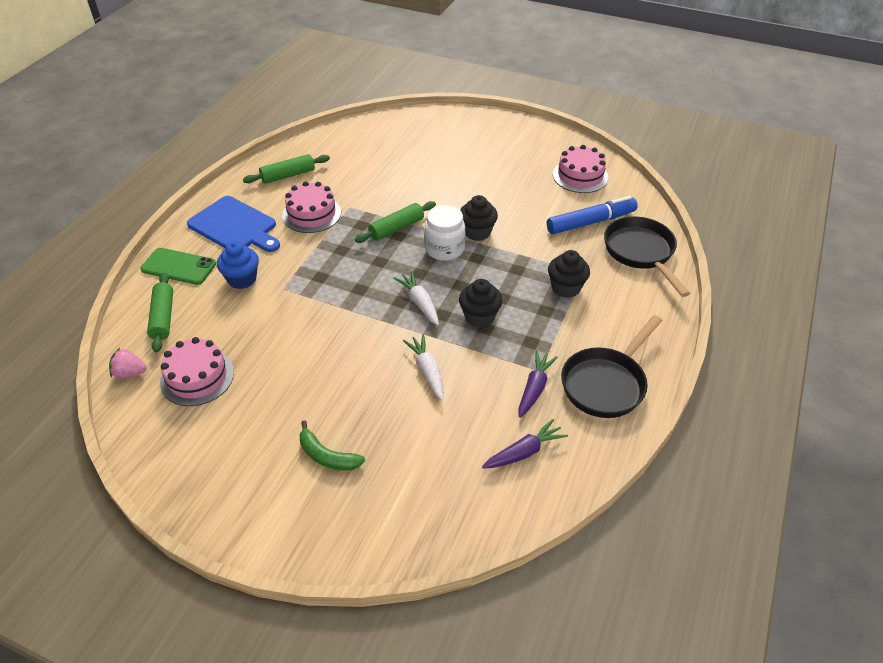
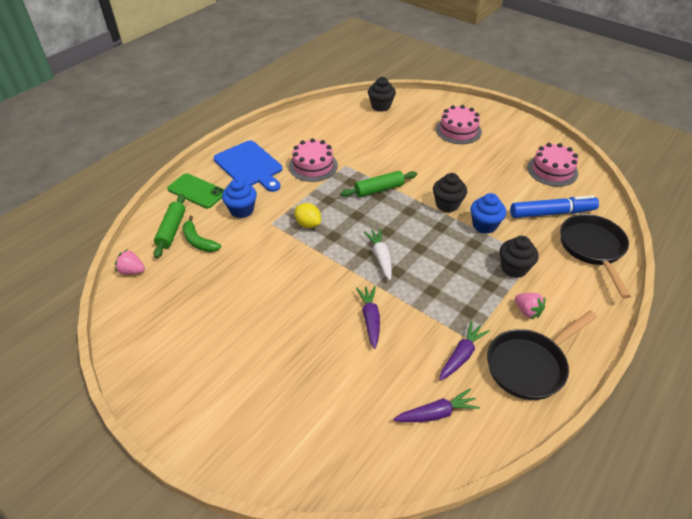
camera: 15 degrees right, 0 degrees up
pink cake [160,337,234,406] -> pink cake moved to [436,105,482,144]
green rolling pin [243,154,330,184] -> none
green banana [300,420,365,470] -> green banana moved to [183,216,221,252]
white carrot [403,334,443,400] -> purple carrot [356,286,380,349]
white jar [424,205,465,261] -> none
black cupcake [459,279,502,328] -> black cupcake moved to [368,77,396,112]
none -> yellow lemon [295,203,321,228]
none -> blue cupcake [470,193,506,234]
none -> pink strawberry [515,293,546,319]

